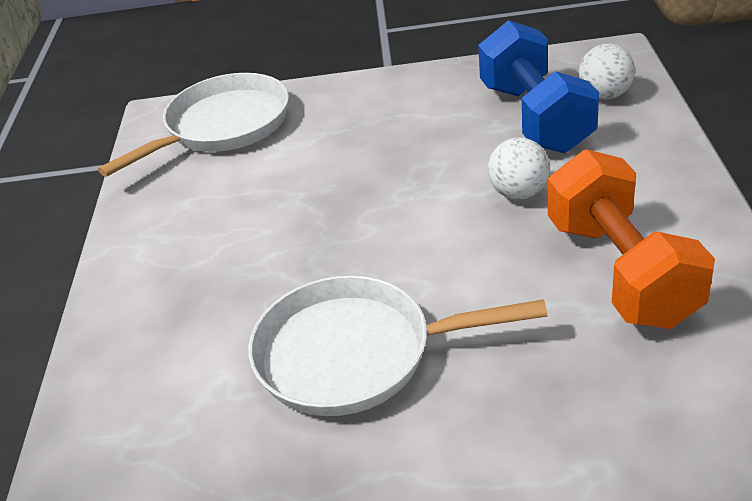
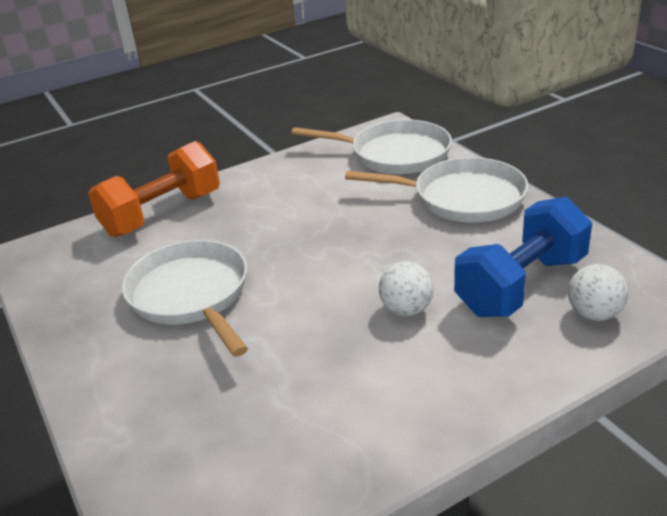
camera: 60 degrees right, 5 degrees down
orange dumbbell [548,149,715,329] -> orange dumbbell moved to [88,141,220,237]
none -> white pan [345,157,528,223]

